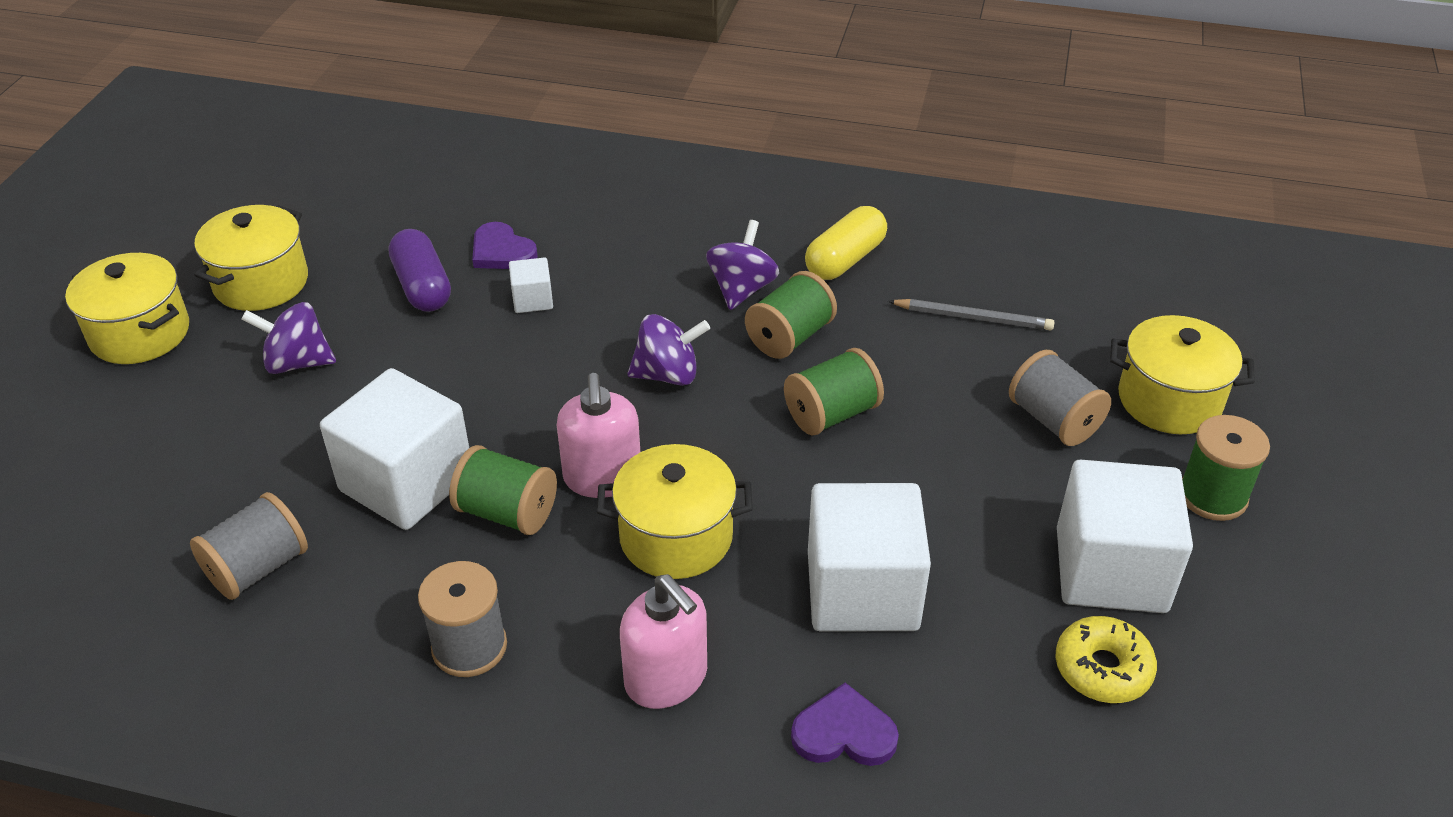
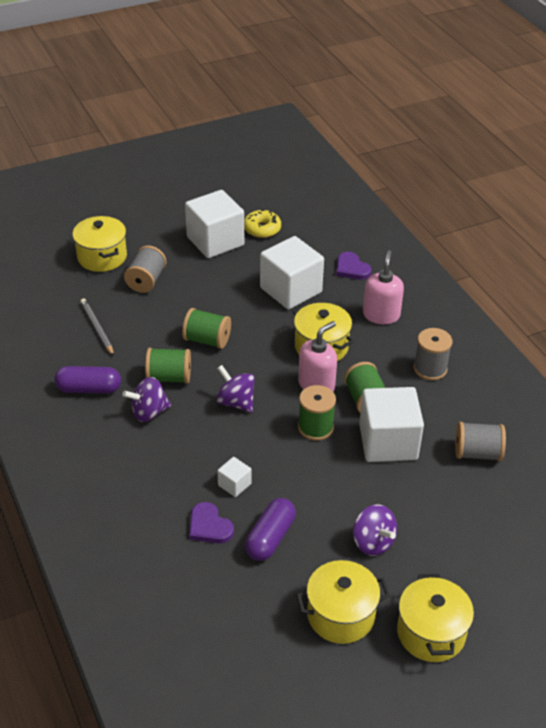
camera: 130 degrees left, 0 degrees up
purple heart [472,222,538,269] -> purple heart turned 135 degrees clockwise [189,502,234,544]
yellow capsule [805,206,887,280] -> purple capsule [54,366,121,393]
green spool [1182,415,1270,521] -> green spool moved to [298,385,336,441]

